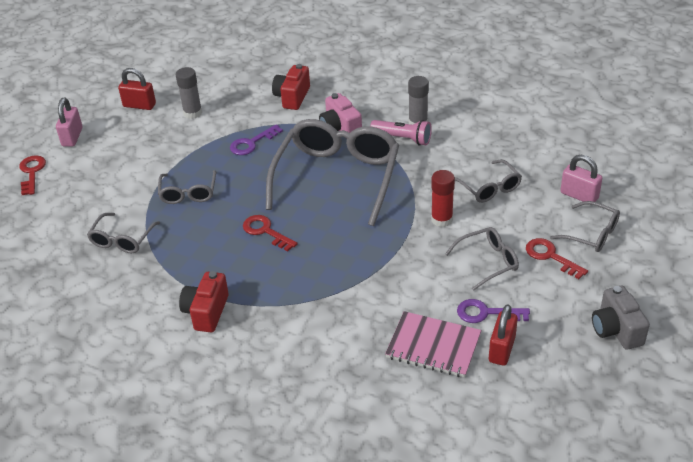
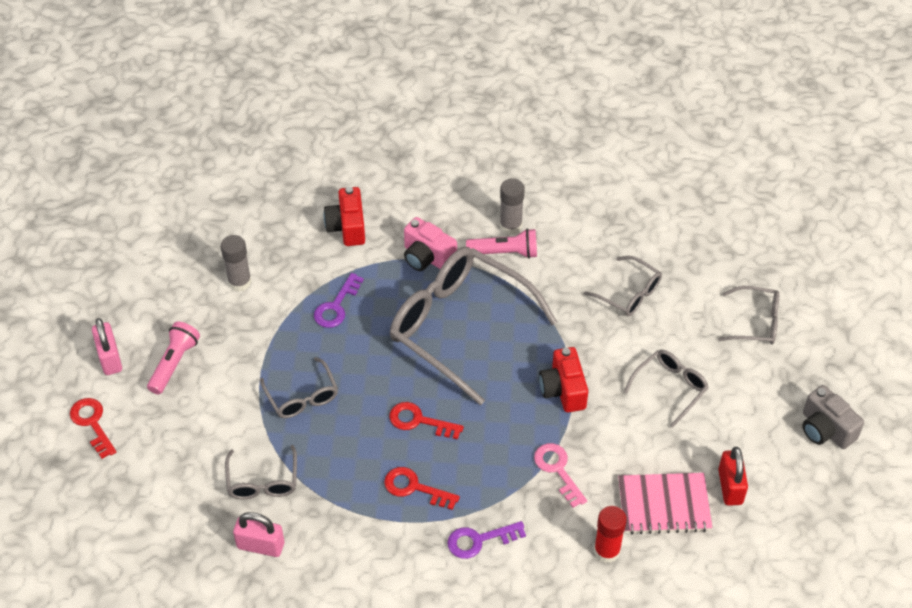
camera: 25 degrees left, 10 degrees up
red padlock [118,68,156,110] -> none
red camera [179,271,229,332] -> red camera moved to [539,347,588,412]
grey glasses [266,119,399,226] -> grey glasses turned 45 degrees counterclockwise [390,247,557,405]
red glue stick [431,170,455,227] -> red glue stick moved to [594,506,627,563]
purple key [457,299,530,323] -> purple key moved to [447,521,526,559]
red key [526,238,588,279] -> red key moved to [384,467,460,510]
pink padlock [560,155,602,205] -> pink padlock moved to [233,512,284,557]
none -> pink flashlight [147,321,200,394]
none -> pink key [534,443,587,508]

